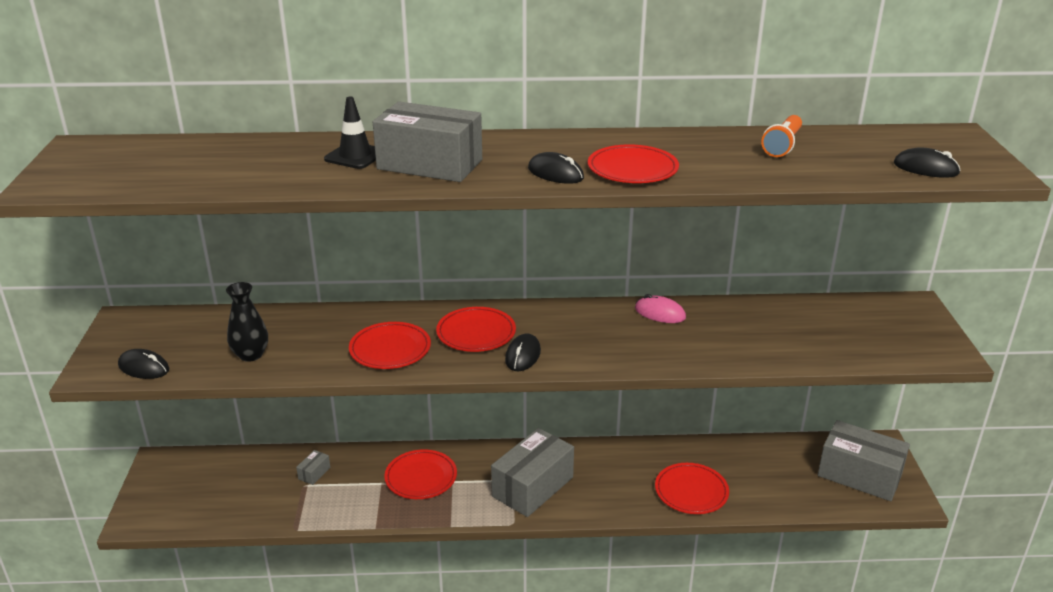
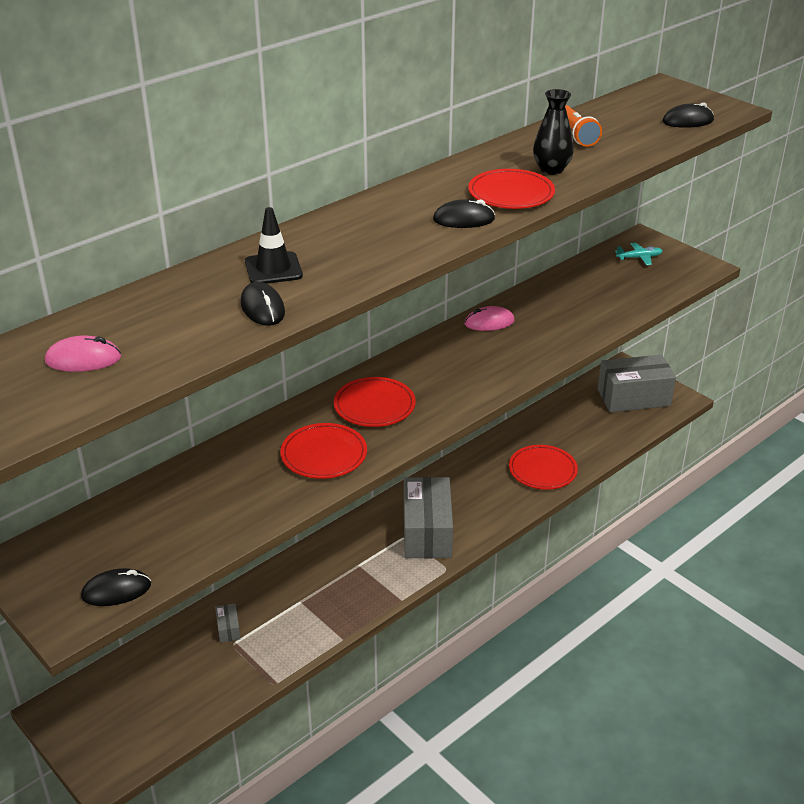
camera: 40 degrees left, 5 degrees up
black vase [226,282,268,362] -> black vase moved to [533,89,574,175]
grey box [373,102,482,182] -> none
red plate [384,449,457,499] -> none
black mouse [505,334,541,371] -> black mouse moved to [240,282,285,326]
none -> pink mouse [45,336,121,372]
none -> turquoise plane [615,243,663,265]

